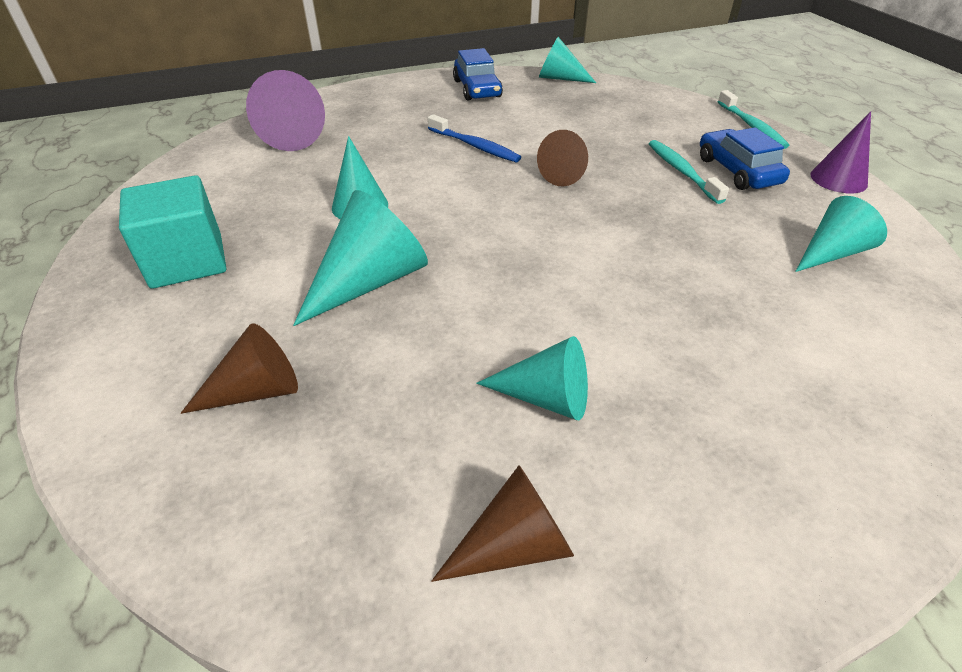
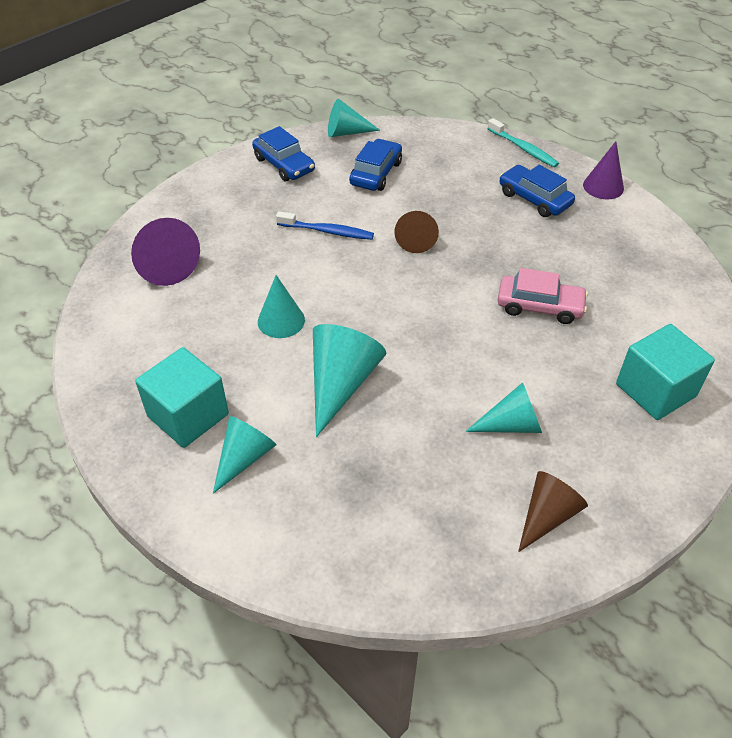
camera: 25 degrees left, 5 degrees up
brown cone [181,323,298,414] -> none
turquoise toothbrush [649,140,729,204] -> none
turquoise cone [795,196,887,272] -> turquoise cone moved to [213,416,276,494]
none -> blue car [349,139,402,191]
none -> pink car [498,268,588,324]
none -> turquoise cube [616,324,715,420]

